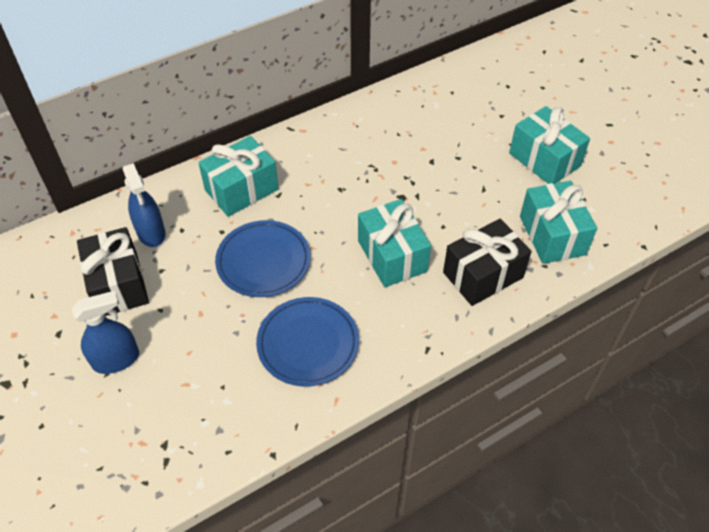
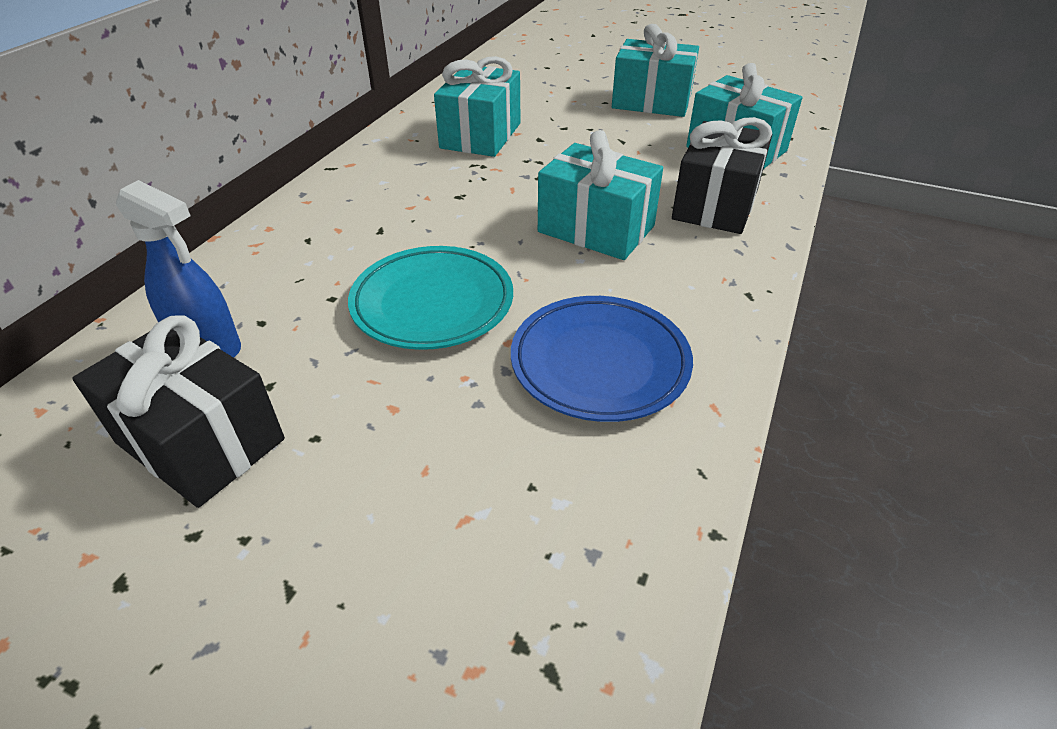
camera: 35 degrees left, 10 degrees down
blue spray bottle [72,291,139,374] -> none
turquoise gift [198,136,279,217] -> turquoise gift moved to [434,56,520,157]
blue plate [215,220,311,297] -> turquoise plate [348,246,513,350]

